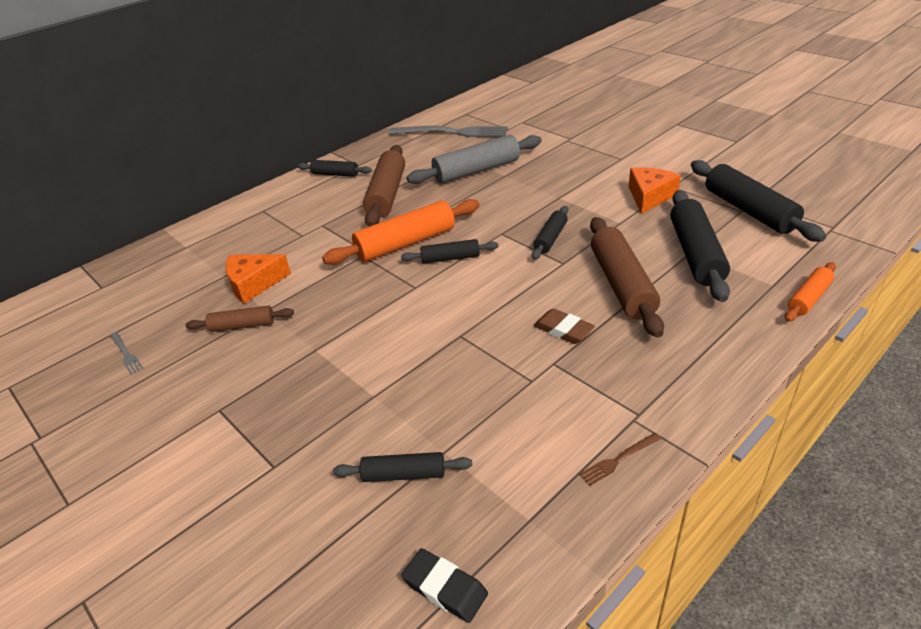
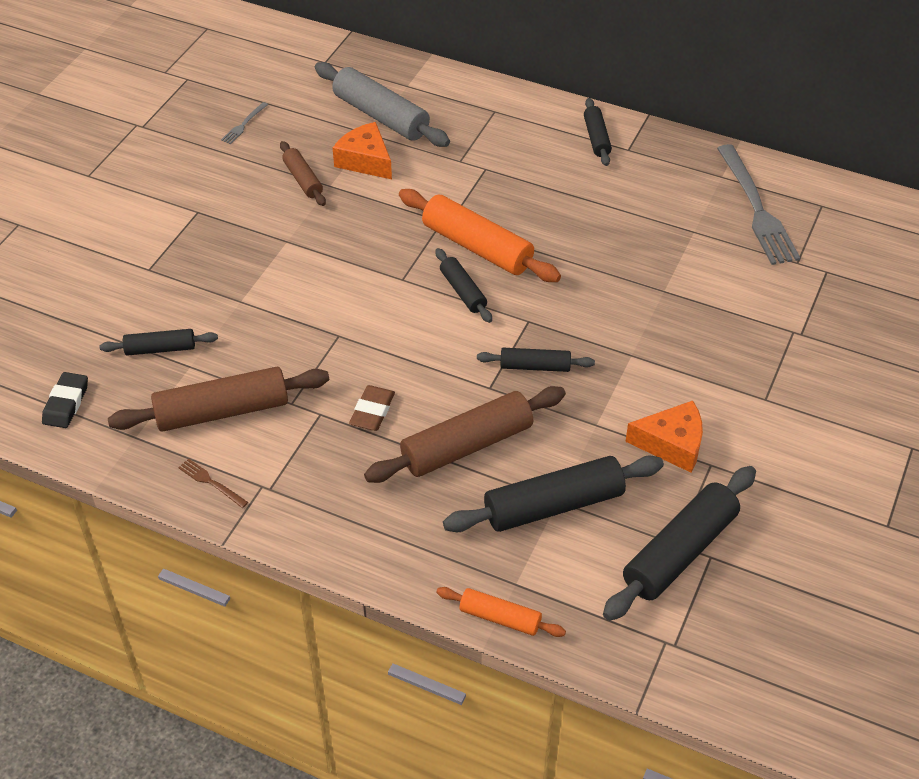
camera: 65 degrees right, 10 degrees up
black rolling pin [333,452,472,482] -> black rolling pin turned 75 degrees counterclockwise [99,329,218,356]
brown rolling pin [363,145,405,227] -> brown rolling pin moved to [108,367,330,432]
grey rolling pin [407,135,542,184] -> grey rolling pin moved to [315,62,450,147]

